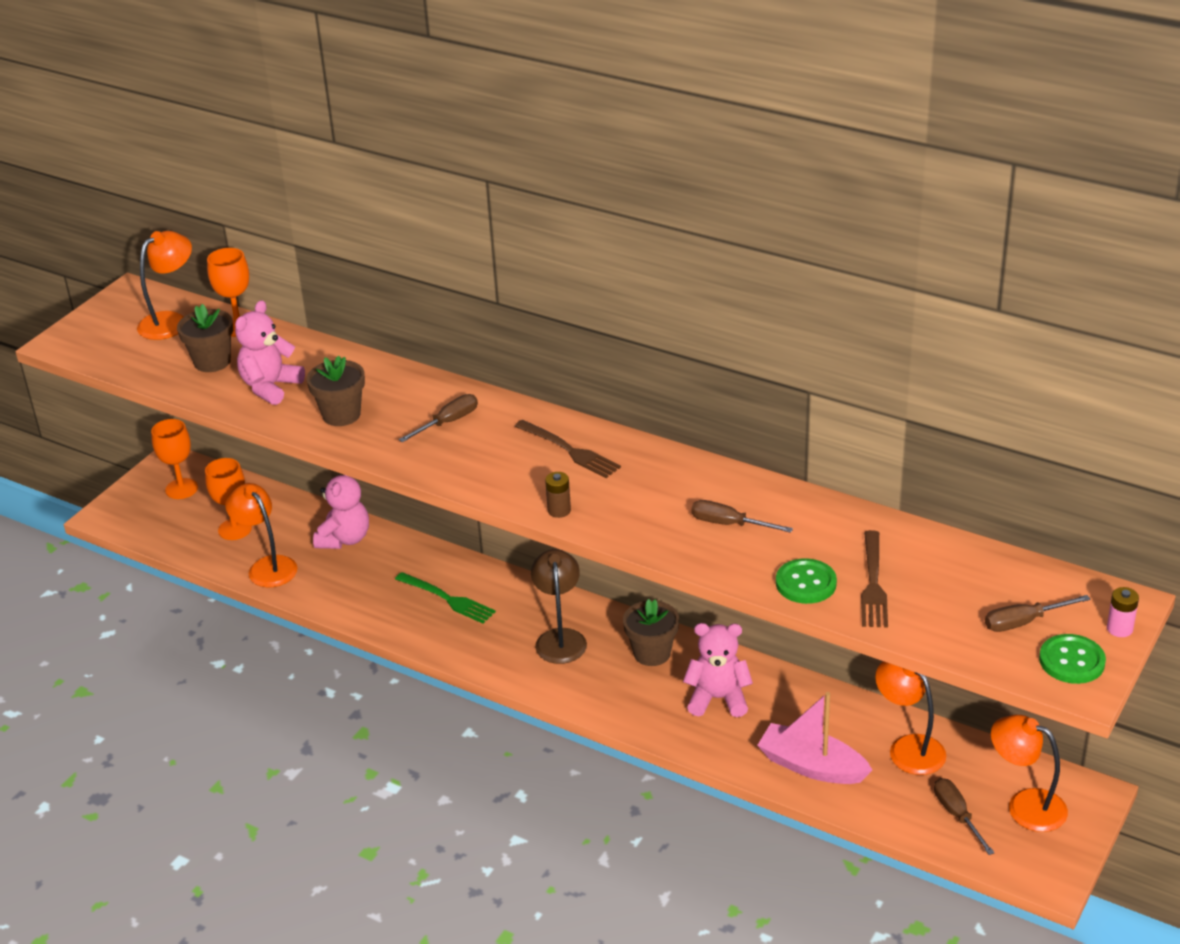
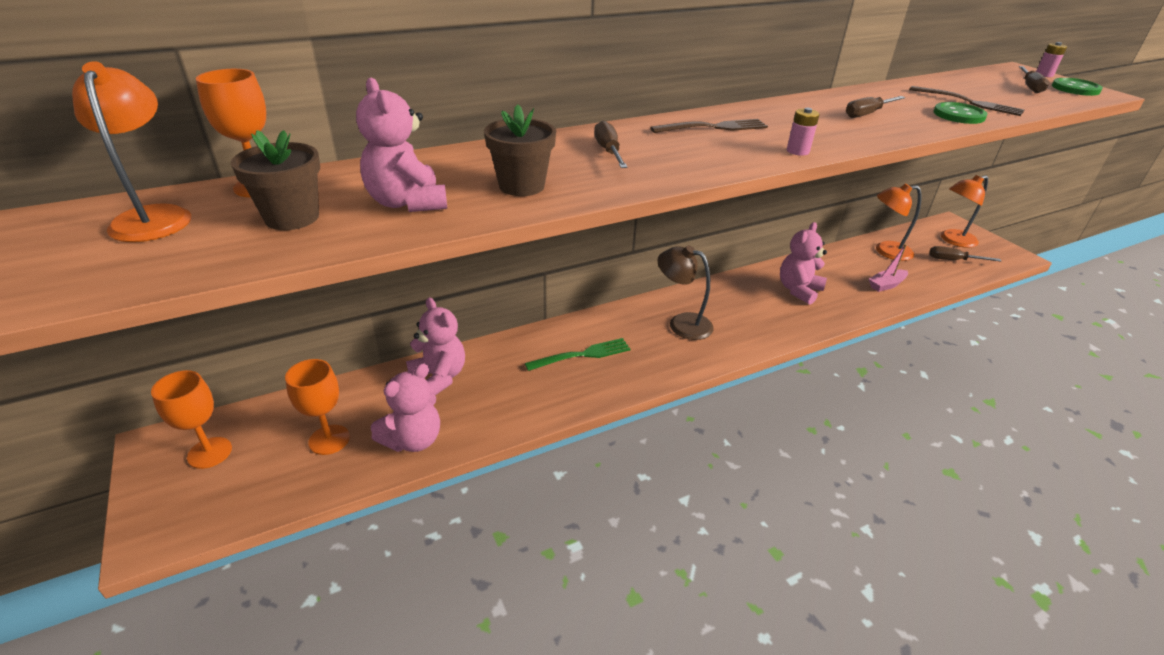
camera: 60 degrees left, 0 degrees up
orange lamp [225,483,298,587] -> pink teddy bear [371,363,440,452]
brown battery [545,472,571,518] -> pink battery [787,108,820,156]
brown flower pot [623,599,679,666] -> none
pink boat [757,692,872,784] -> pink boat [869,244,908,292], size x0.60

